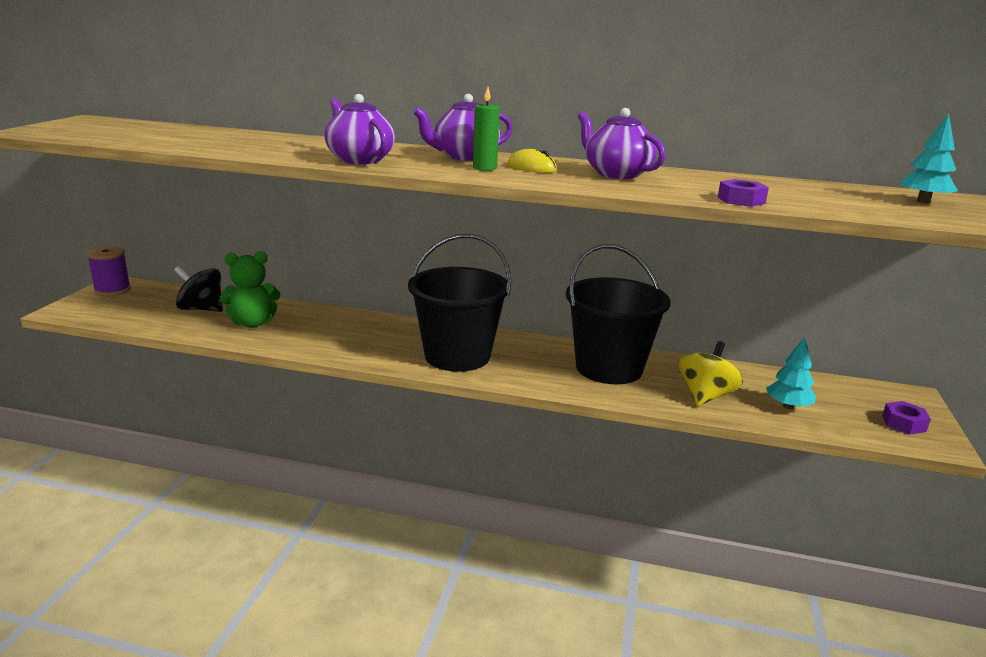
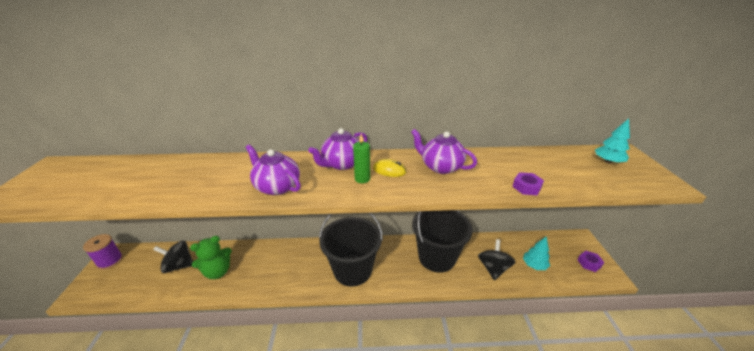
camera: 15 degrees left, 10 degrees up
yellow spinning top [679,341,743,406] -> black spinning top [478,239,515,280]

